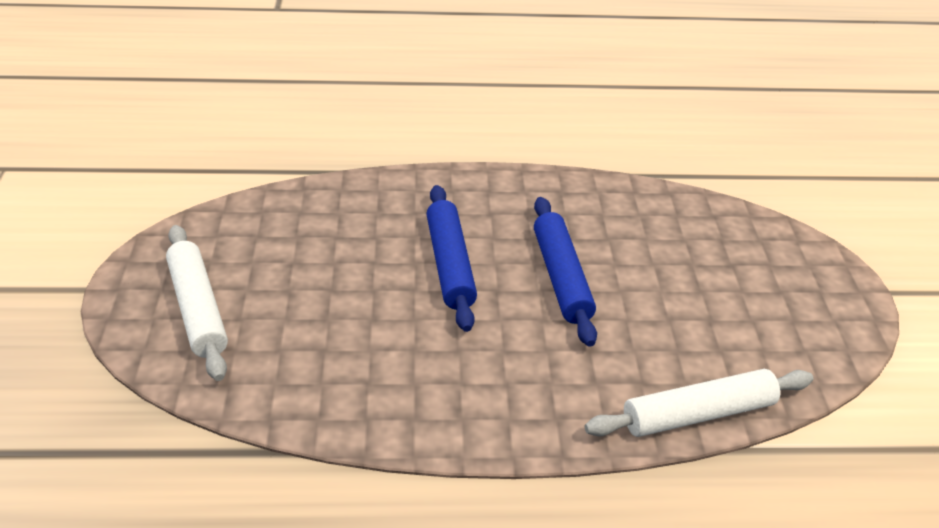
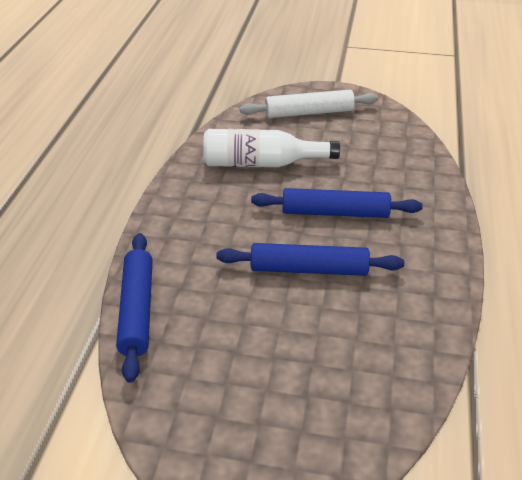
camera: 105 degrees right, 0 degrees up
white rolling pin [585,369,813,437] -> blue rolling pin [116,233,153,383]
none -> white bottle [203,129,340,167]

